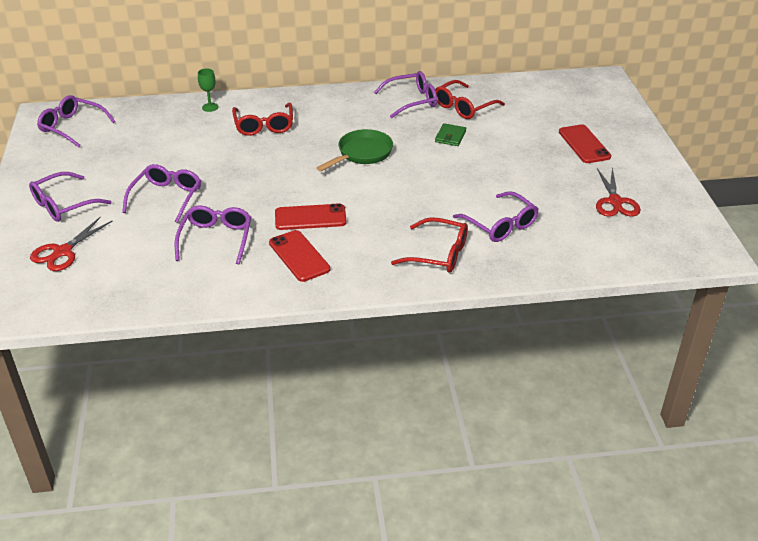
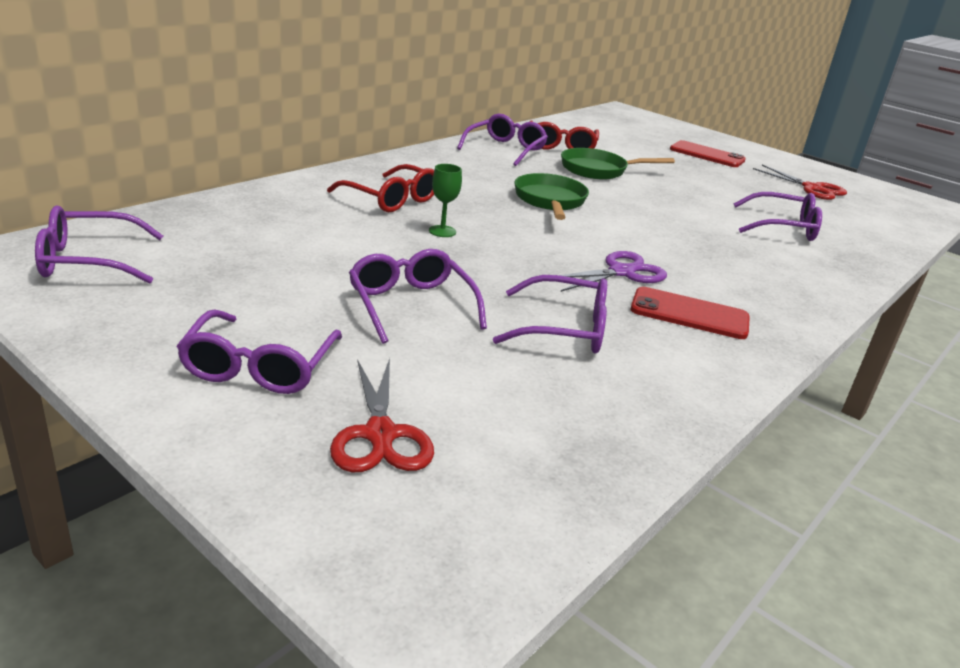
camera: 45 degrees left, 10 degrees down
purple glasses [175,205,251,264] -> purple glasses turned 135 degrees clockwise [493,275,607,354]
green goblet [198,68,219,112] -> green goblet moved to [429,164,462,237]
red phone [275,203,347,230] -> purple scissors [559,251,667,292]
red glasses [391,217,468,273] -> none
green wallet [435,123,466,146] -> green pan [561,148,675,179]

